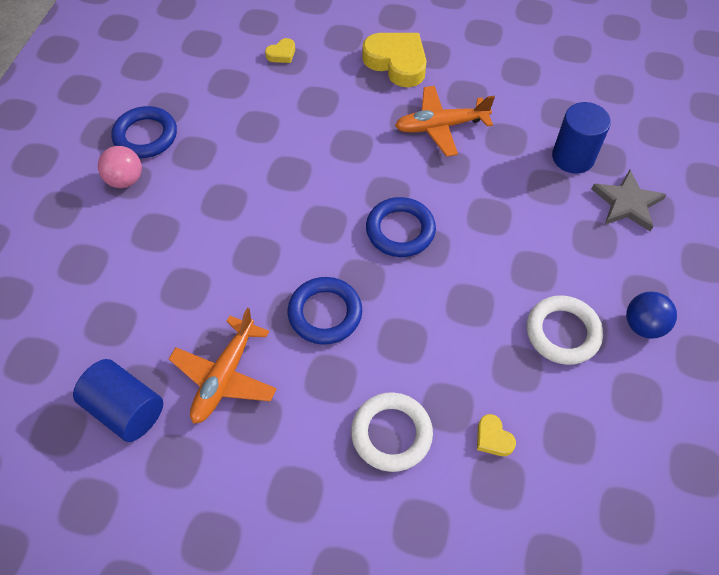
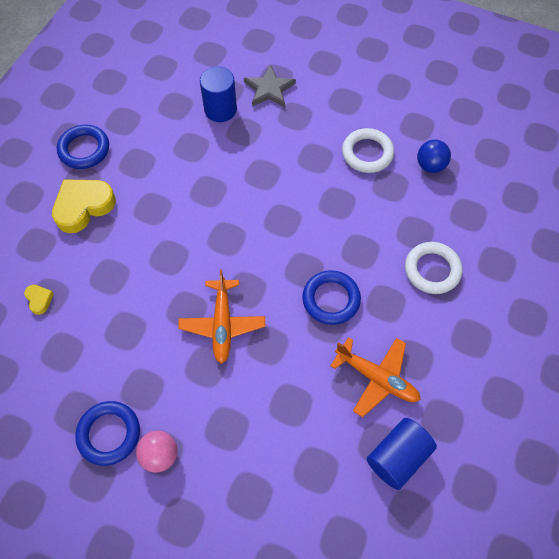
camera: 80 degrees left, 5 degrees up
blue ring [366,197,436,257] -> blue ring moved to [57,125,109,169]
orange plane [395,86,495,157] -> orange plane moved to [178,269,265,364]
yellow heart [477,414,516,456] -> none
blue ball [626,292,677,339] -> blue ball moved to [417,139,451,173]

